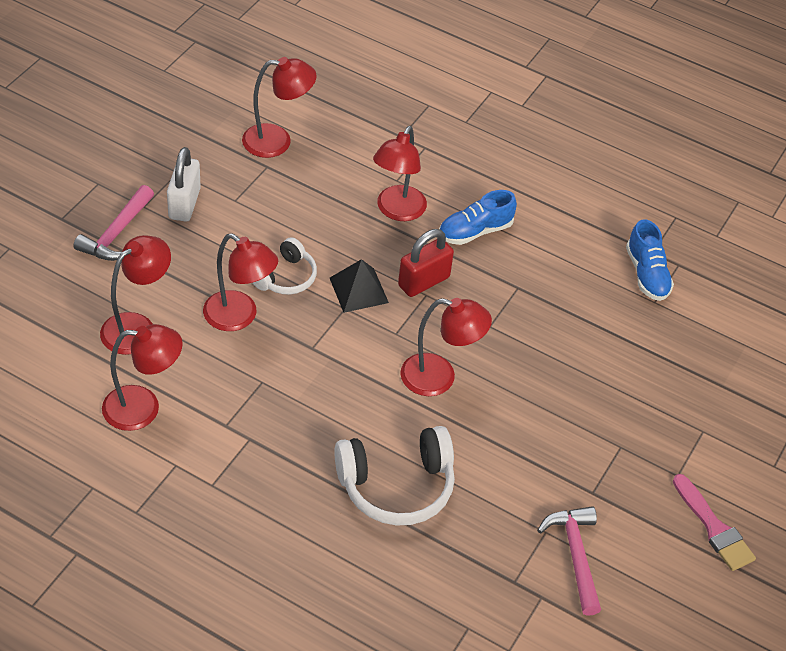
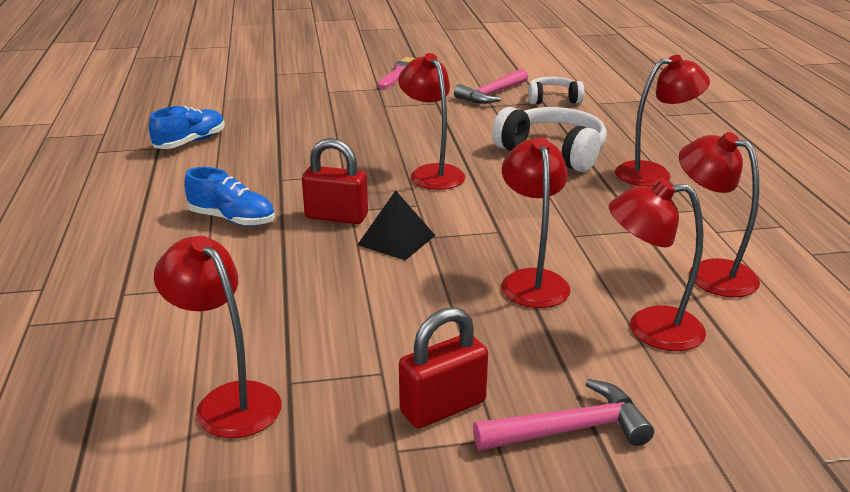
camera: 125 degrees left, 20 degrees down
white padlock [167,147,201,222] -> red padlock [399,307,488,428]
white headphones [253,237,317,294] -> white headphones moved to [528,77,584,104]
red lamp [373,126,427,221] -> red lamp moved to [615,55,710,187]

